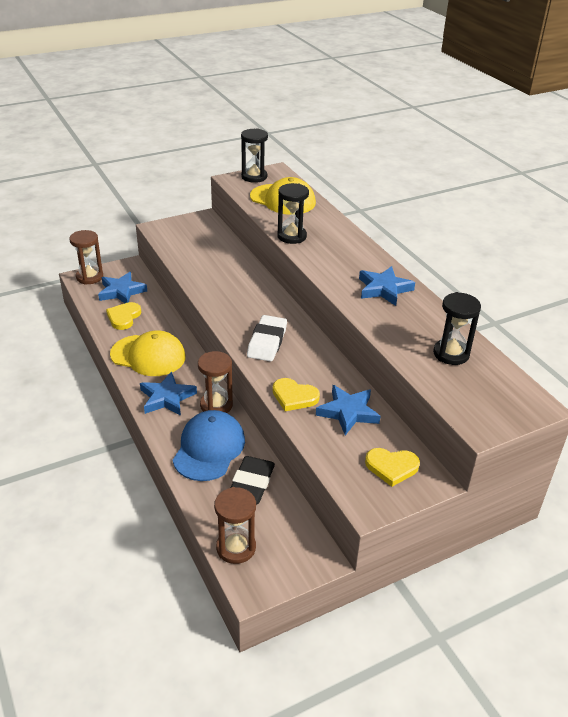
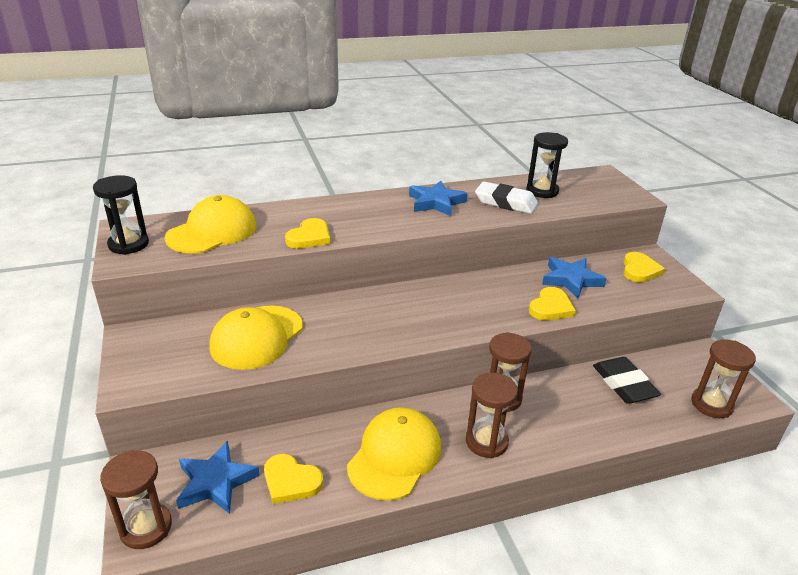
camera: 80 degrees left, 5 degrees down
blue star [140,372,197,416] -> brown hourglass [466,373,518,458]
blue cap [173,410,245,481] -> none
black eraser [230,456,275,504] -> black eraser turned 45 degrees clockwise [593,357,661,404]
white eraser [247,315,287,362] -> white eraser moved to [475,182,538,214]
black hourglass [277,183,309,244] -> yellow heart [285,218,330,249]
none -> yellow cap [209,306,303,370]

